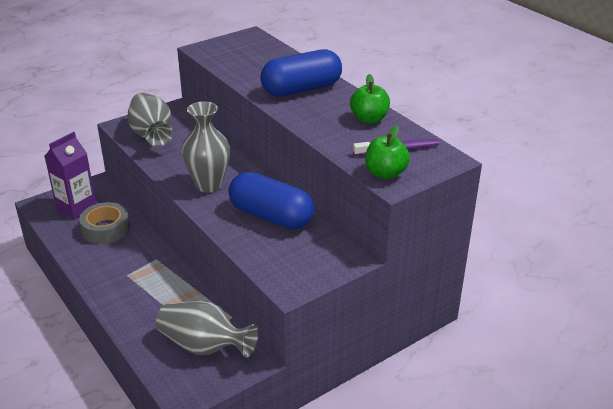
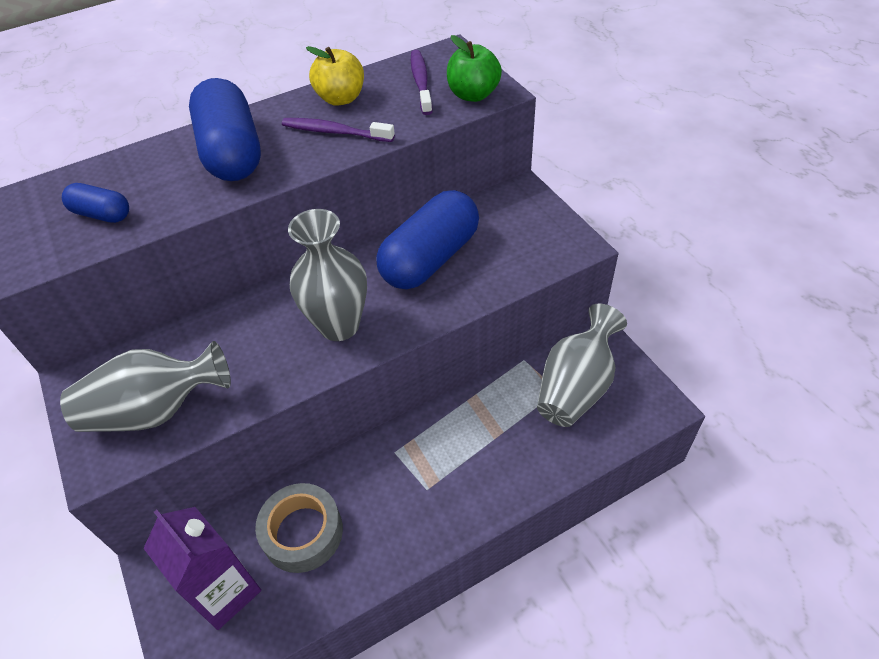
camera: 80 degrees left, 15 degrees up
green apple [350,74,390,123] -> yellow apple [306,46,364,106]
none -> blue capsule [62,183,129,223]
none -> purple toothbrush [282,118,395,142]

